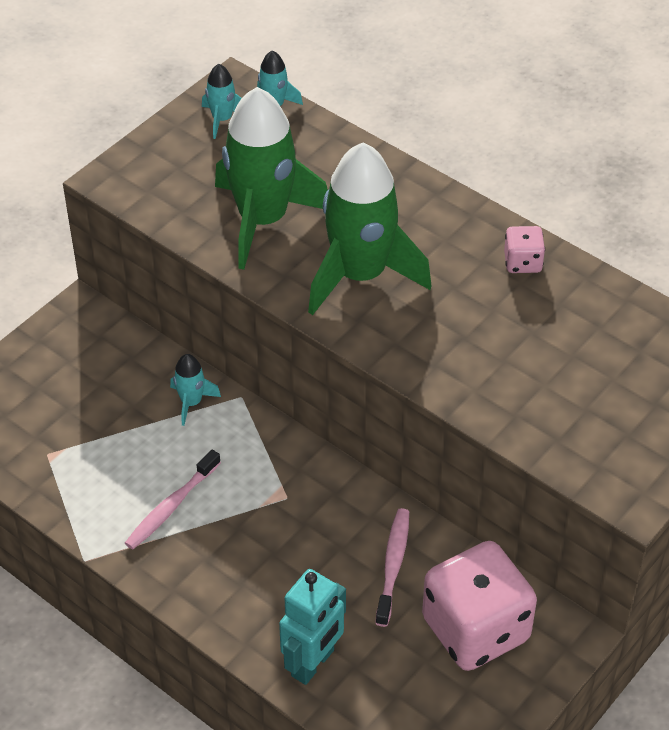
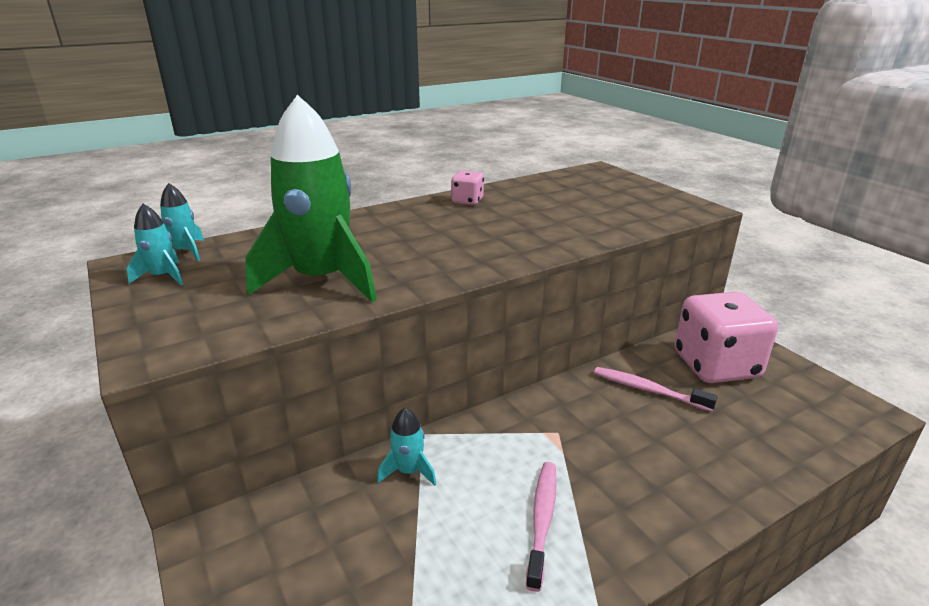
camera: 70 degrees left, 20 degrees down
pink toothbrush [125,450,221,550] -> pink toothbrush turned 135 degrees counterclockwise [526,462,557,592]
turquoise robot [279,569,346,685] -> none
green rocket [308,143,432,315] -> none

